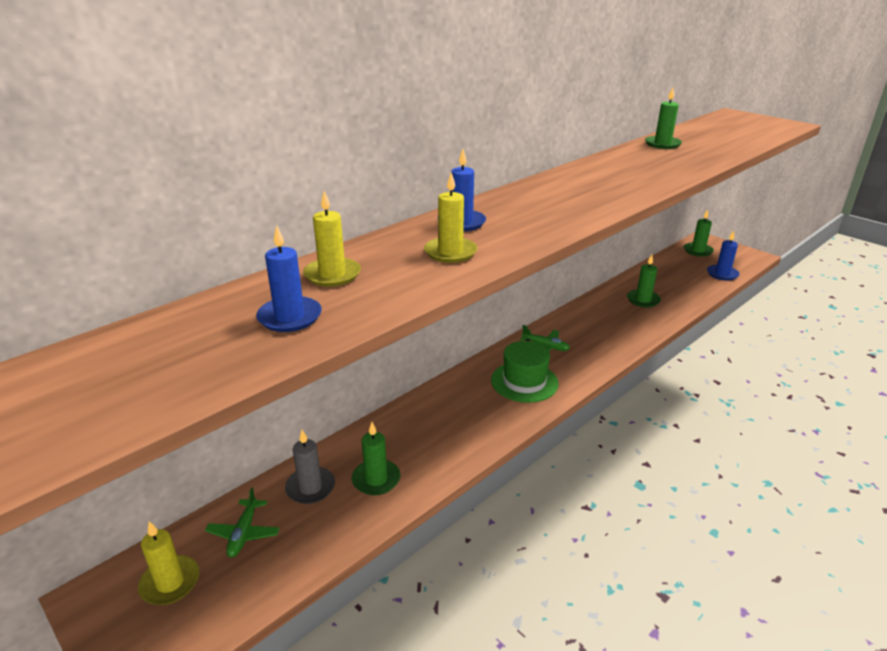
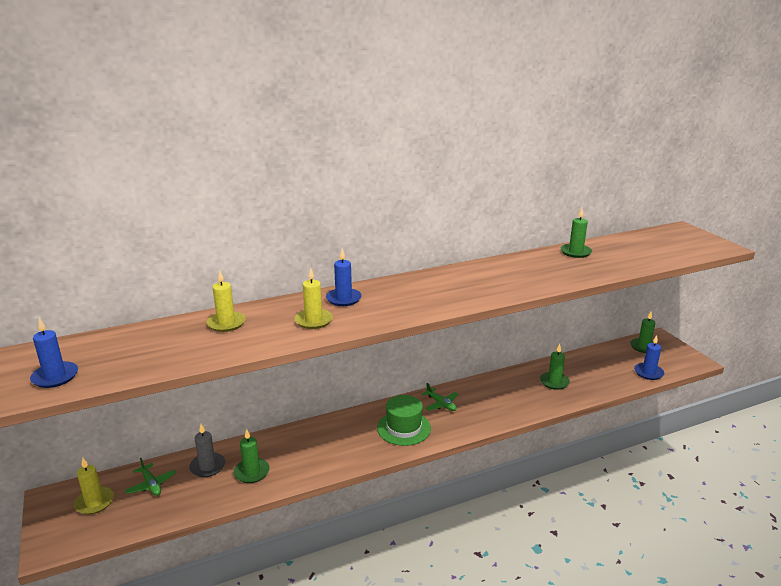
camera: 20 degrees right, 5 degrees down
green plane [205,488,279,558] -> green plane turned 60 degrees counterclockwise [125,458,176,496]
blue candle [256,225,322,332] -> blue candle moved to [30,318,78,388]

